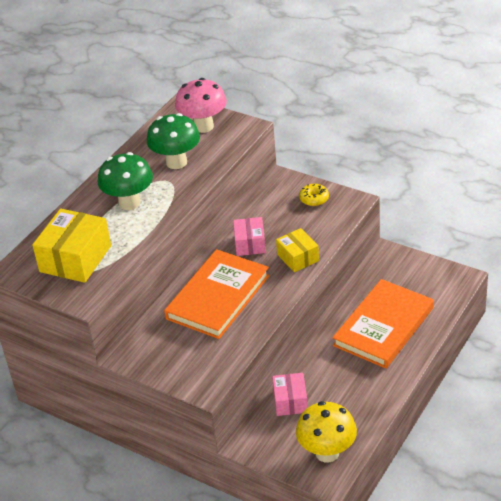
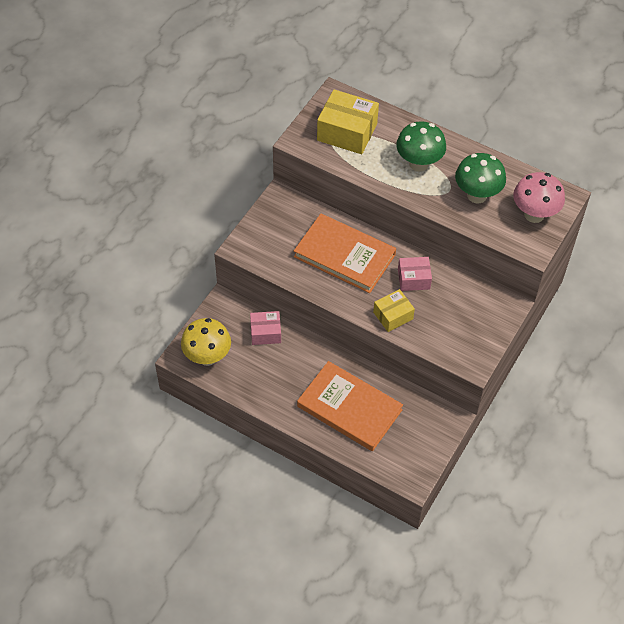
camera: 85 degrees right, 15 degrees up
yellow donut [299,184,329,206] -> none

